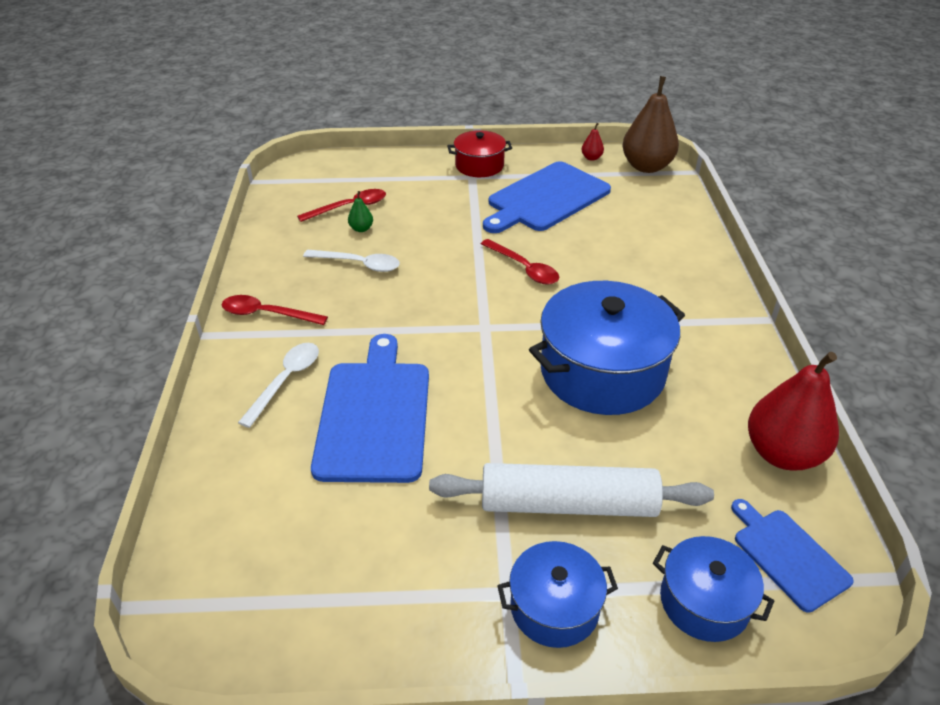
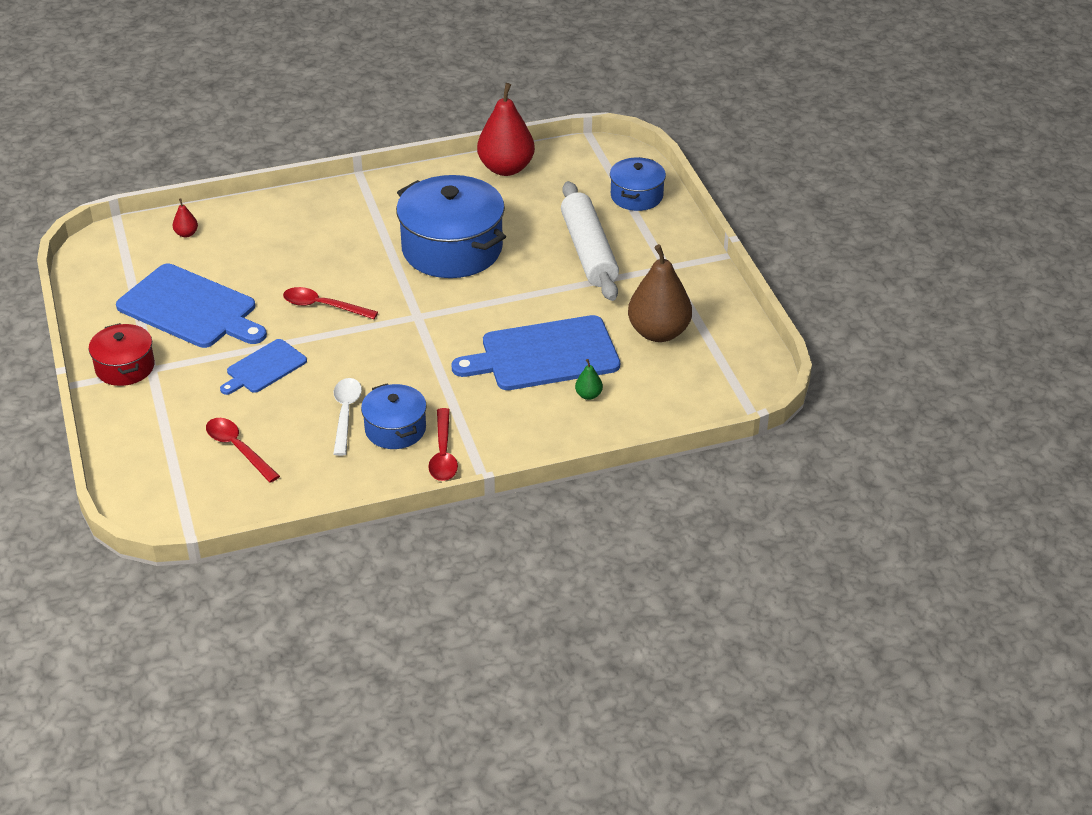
camera: 105 degrees left, 0 degrees up
white spoon [238,343,319,428] -> none
green pear [348,191,373,232] -> green pear moved to [575,359,603,400]
red spoon [481,239,559,285] -> red spoon turned 105 degrees counterclockwise [283,287,378,319]
blue pot [497,541,618,648] -> blue pot moved to [361,384,427,449]
red pear [581,123,604,161] -> red pear moved to [172,198,198,238]
brown pear [622,76,679,173] -> brown pear moved to [628,244,692,342]
blue cutting board [731,499,854,613] -> blue cutting board moved to [220,339,307,395]

